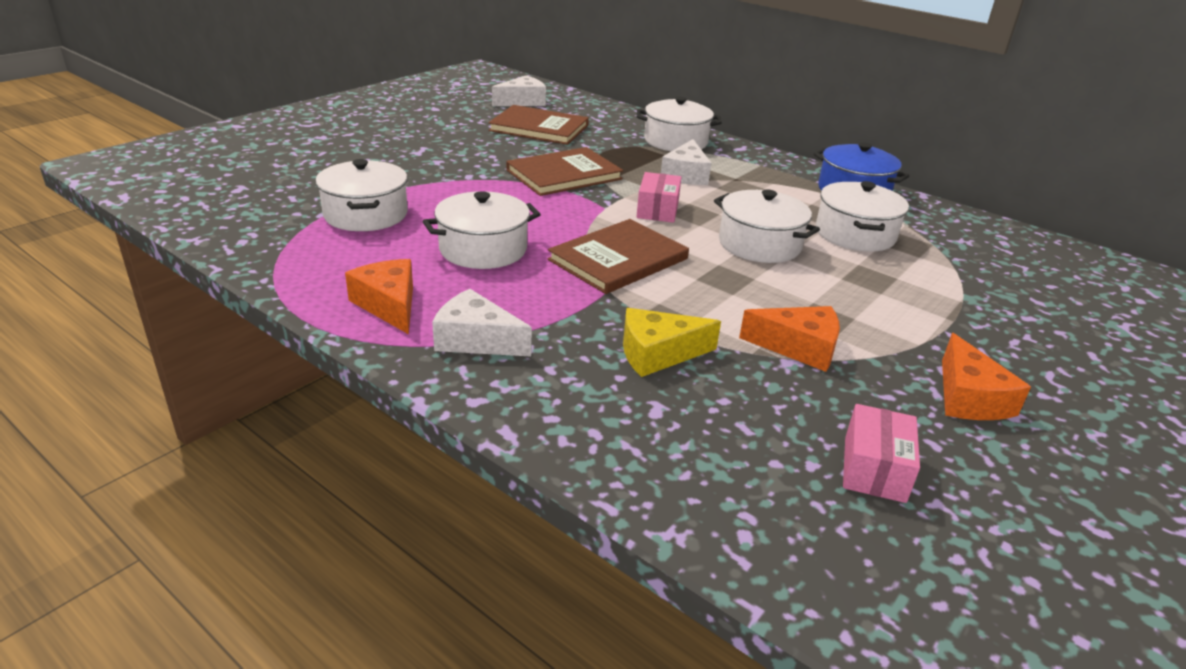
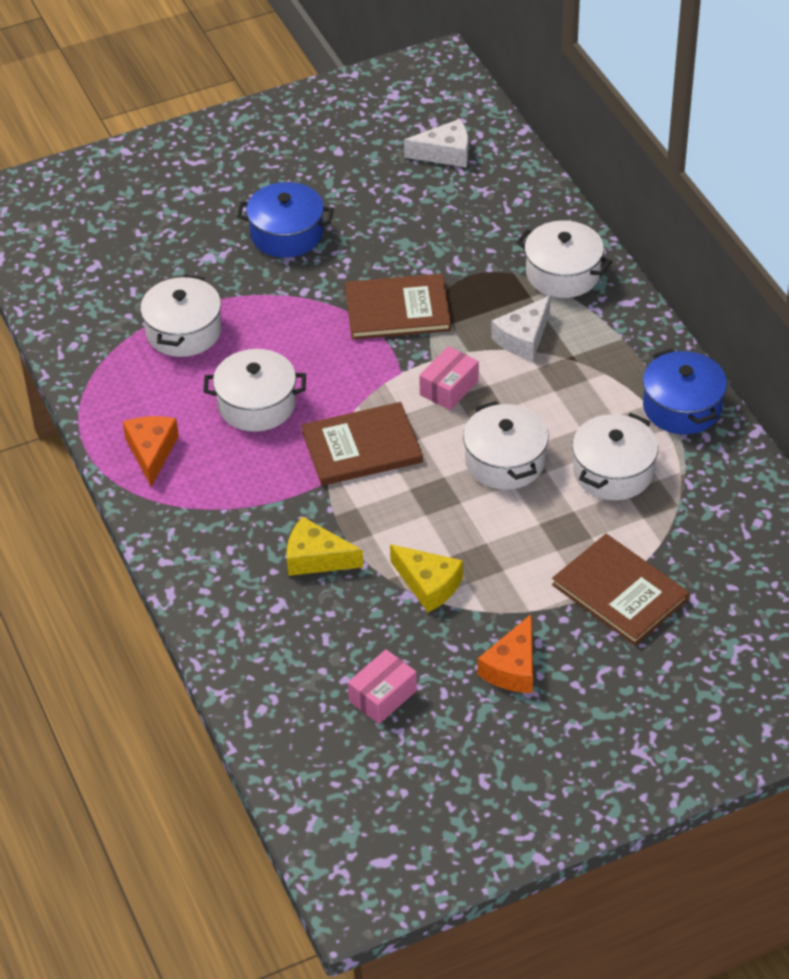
camera: 30 degrees right, 15 degrees up
white cheese [432,289,532,357] -> none
brown book [488,105,589,145] -> brown book moved to [552,534,689,646]
orange cheese [739,306,840,372] -> yellow cheese [390,544,463,612]
none -> blue pot [237,182,334,258]

